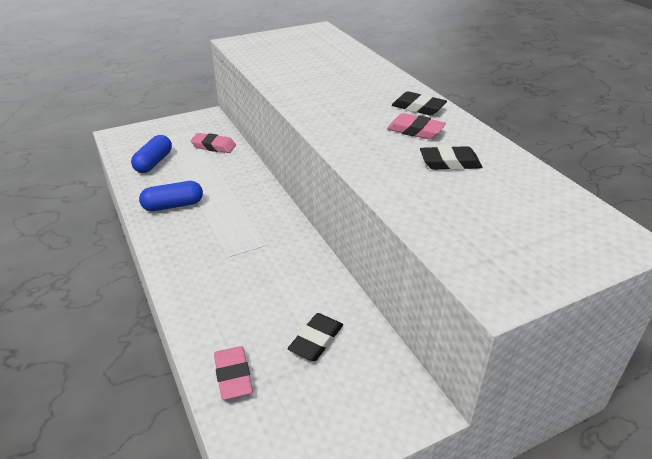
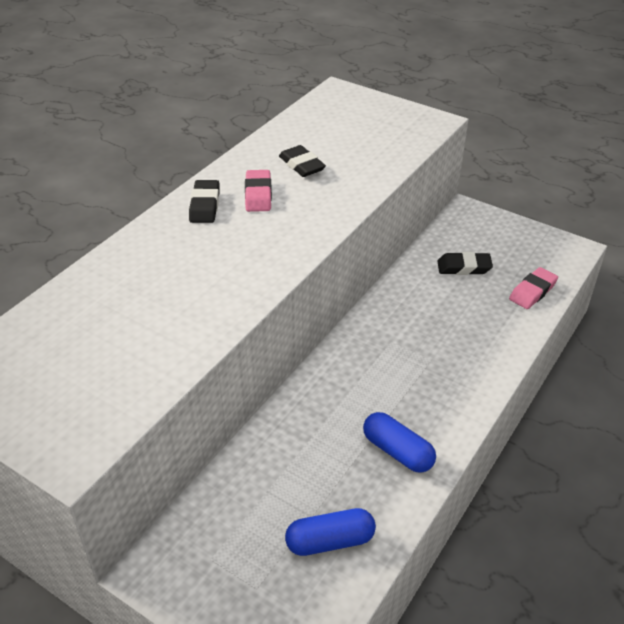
camera: 120 degrees left, 5 degrees up
pink eraser [190,133,236,153] -> none

